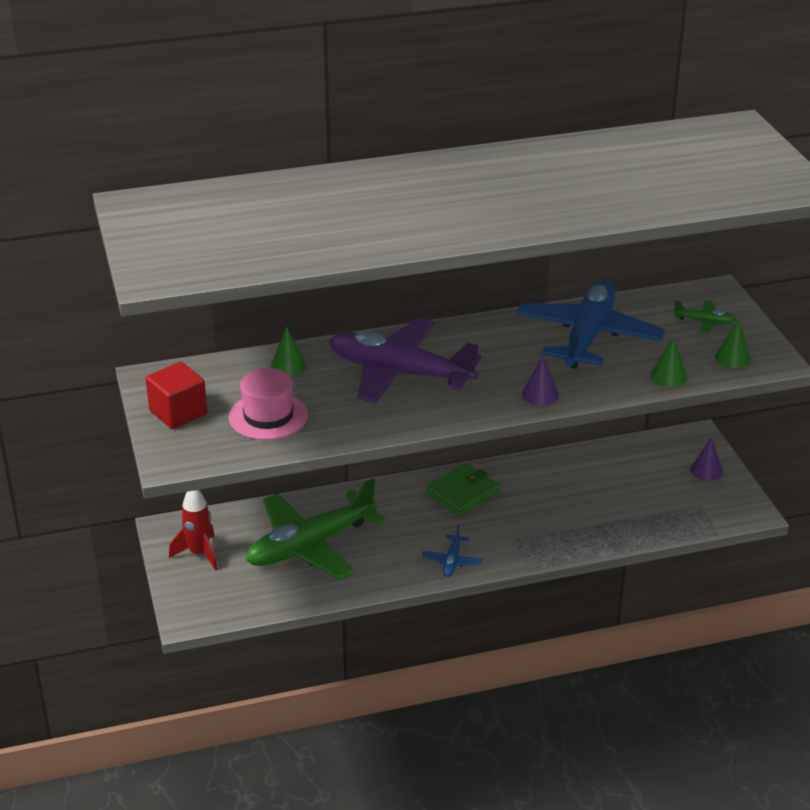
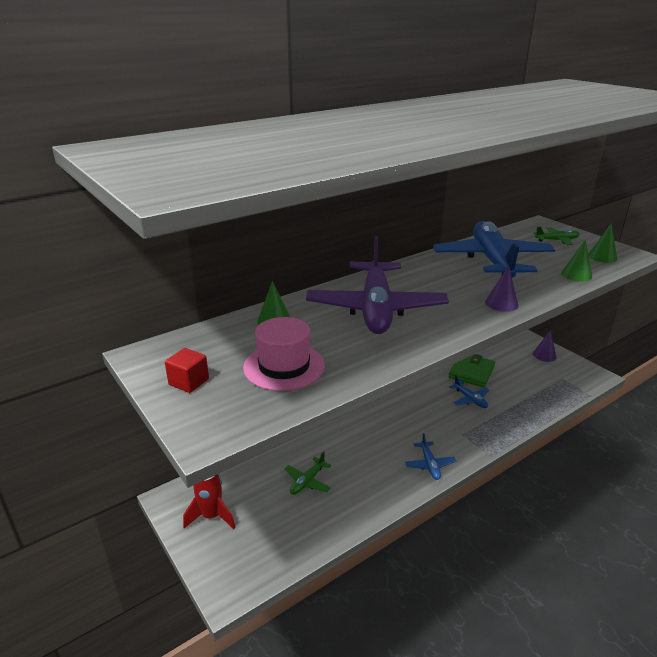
camera: 20 degrees left, 5 degrees down
red cube [146,362,207,429] -> red cube [165,348,209,393], size x0.63
green plane [246,478,386,580] -> green plane [284,452,331,495], size x0.41
purple plane [329,318,482,404] -> purple plane turned 90 degrees counterclockwise [306,236,449,334]
green wallet [426,463,500,516] -> green wallet moved to [448,354,495,387]
none -> blue plane [449,376,489,408]

